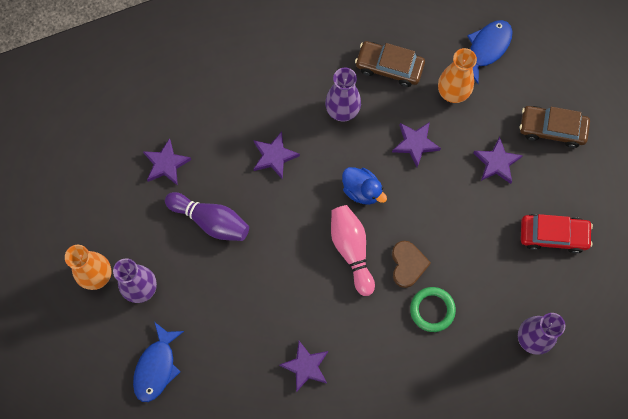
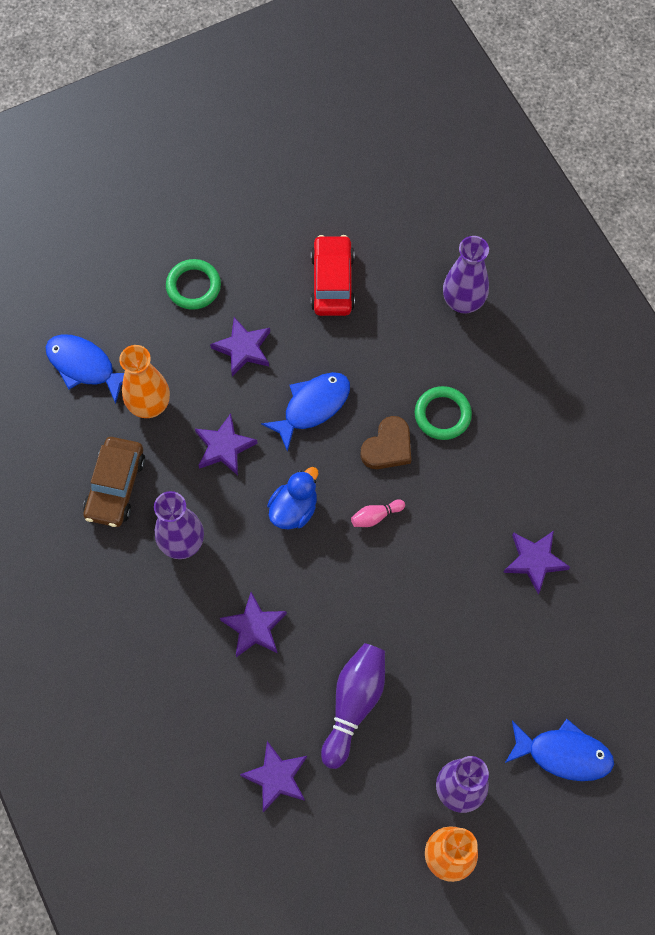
camera: 95 degrees left, 5 degrees down
pink bowling pin [331,205,375,296] -> pink bowling pin [351,499,405,527], size x0.48
brown heart [392,241,431,288] -> brown heart turned 135 degrees clockwise [360,416,411,469]
brown car [520,106,590,148] -> green ring [166,259,221,310]
none -> blue fish [261,372,350,451]

